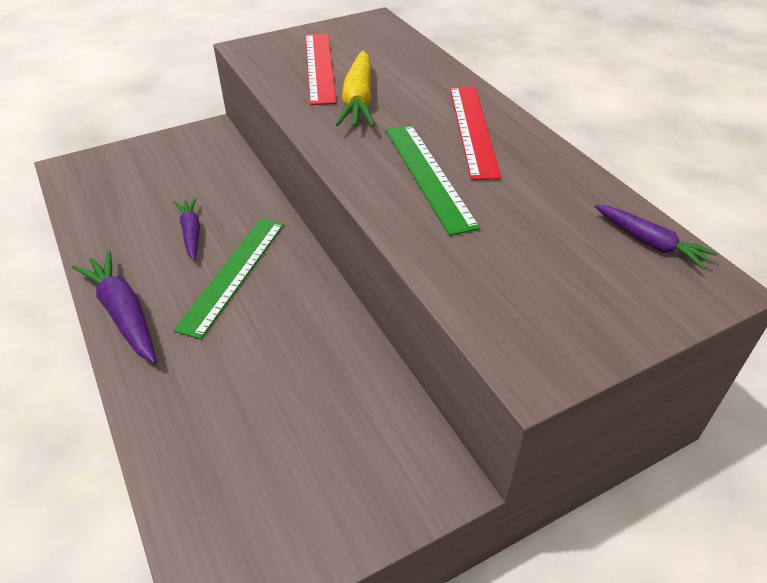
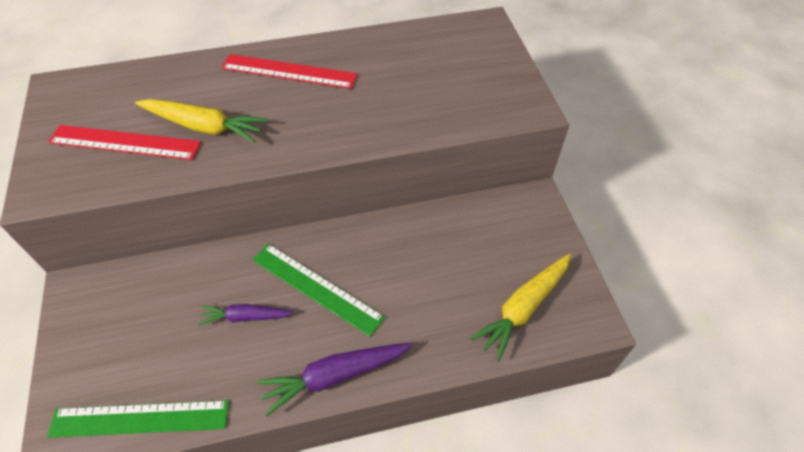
camera: 75 degrees left, 10 degrees up
green ruler [386,125,480,236] -> green ruler moved to [47,400,229,438]
purple carrot [595,205,718,270] -> none
none -> yellow carrot [470,254,571,361]

